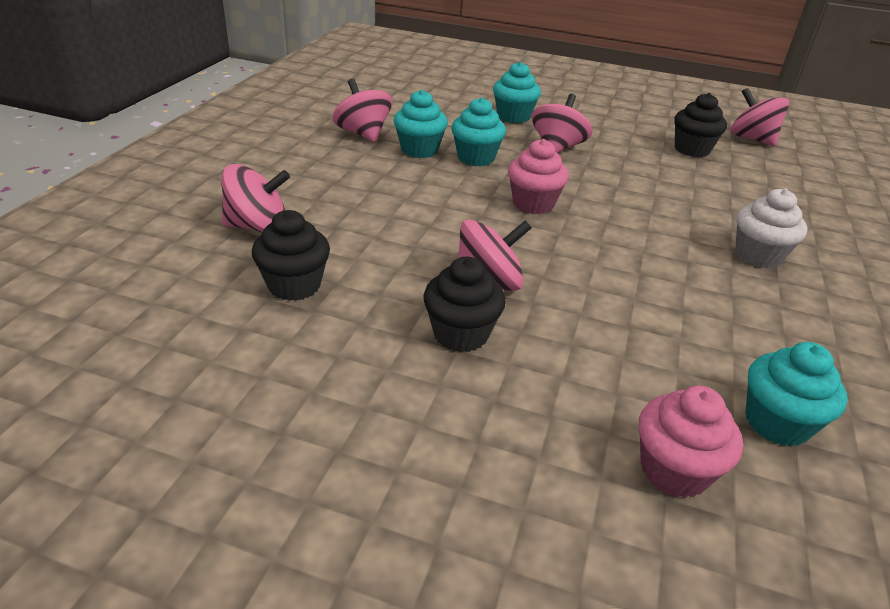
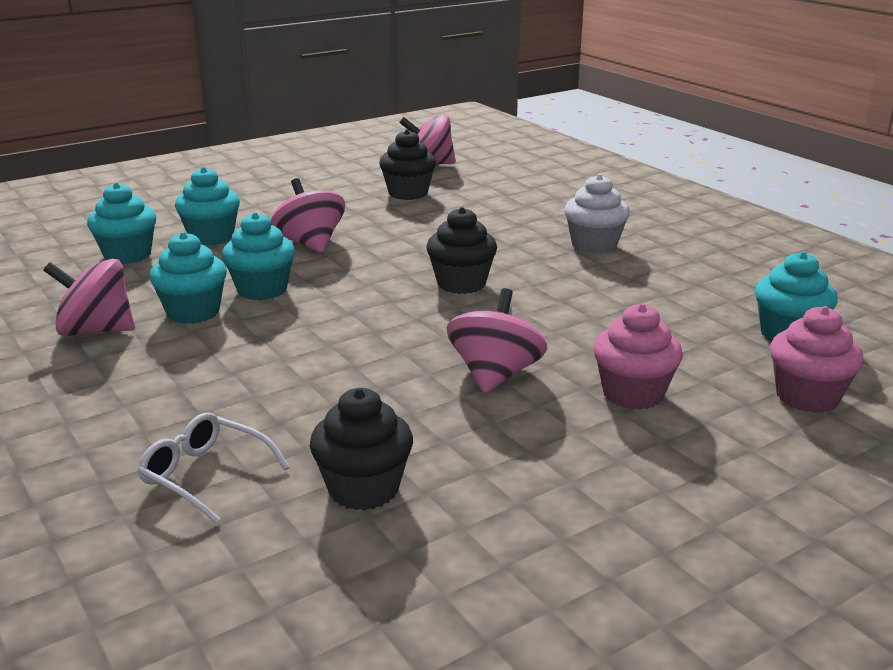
camera: 50 degrees left, 10 degrees down
pink spinning top [221,164,290,232] -> white glasses [138,412,290,524]
black cupcake [424,256,506,352] -> black cupcake moved to [426,207,497,294]
pink cupcake [508,139,569,214] -> pink cupcake moved to [593,303,683,410]
none -> turquoise cupcake [87,182,156,264]

